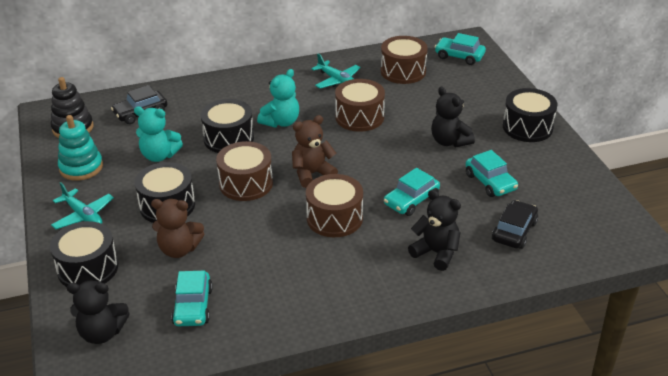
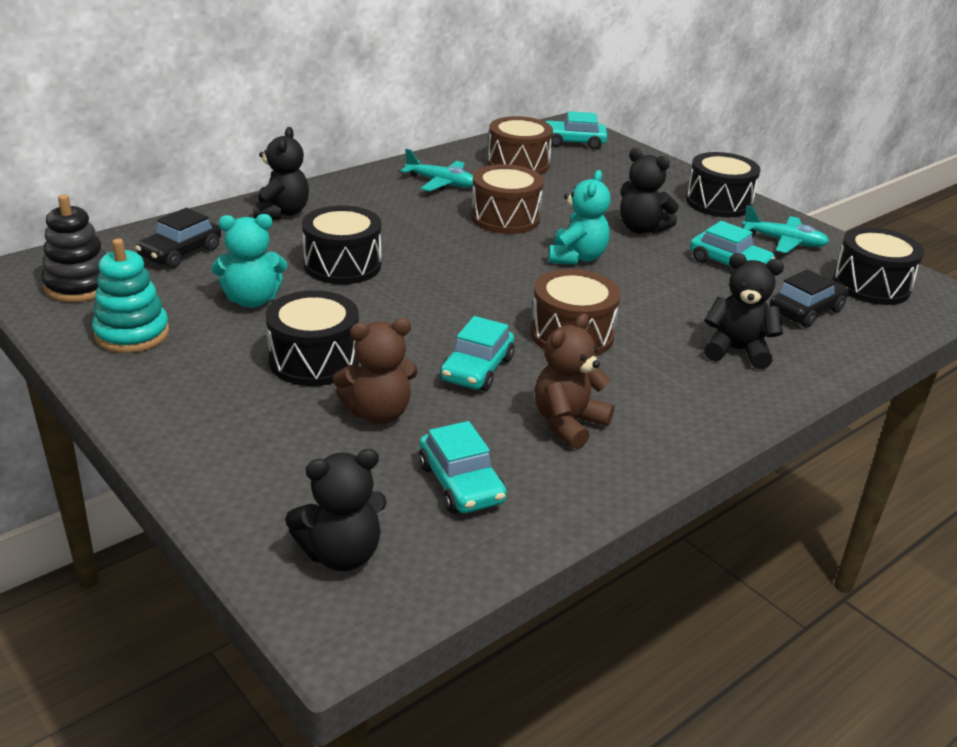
camera: 25 degrees left, 5 degrees down
black drum [50,221,118,287] -> black drum moved to [833,227,924,305]
turquoise plane [51,182,114,229] -> turquoise plane moved to [742,206,829,253]
brown drum [216,141,273,201] -> none
turquoise teddy bear [257,69,299,128] -> turquoise teddy bear moved to [549,170,610,265]
brown teddy bear [292,115,338,188] -> brown teddy bear moved to [535,314,614,449]
turquoise car [384,168,440,216] -> turquoise car moved to [440,316,515,391]
black car [492,200,538,249] -> black car turned 45 degrees clockwise [769,269,848,328]
none -> black teddy bear [253,127,309,220]

